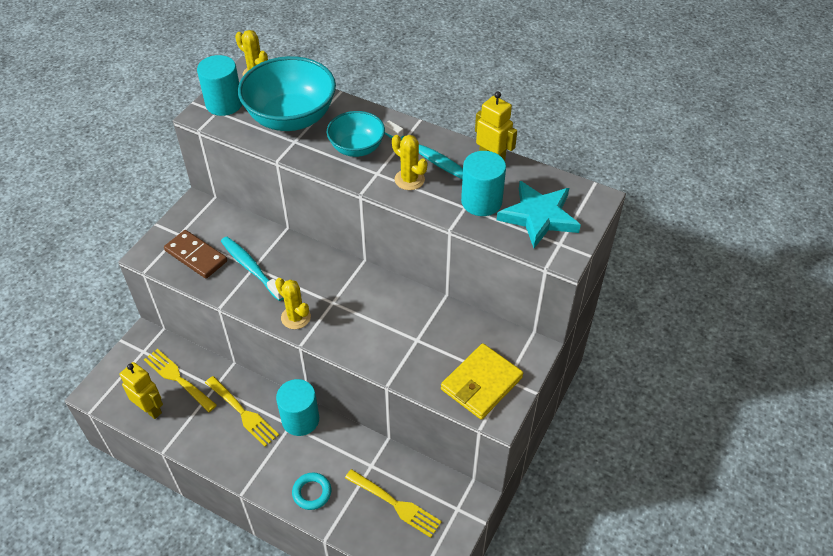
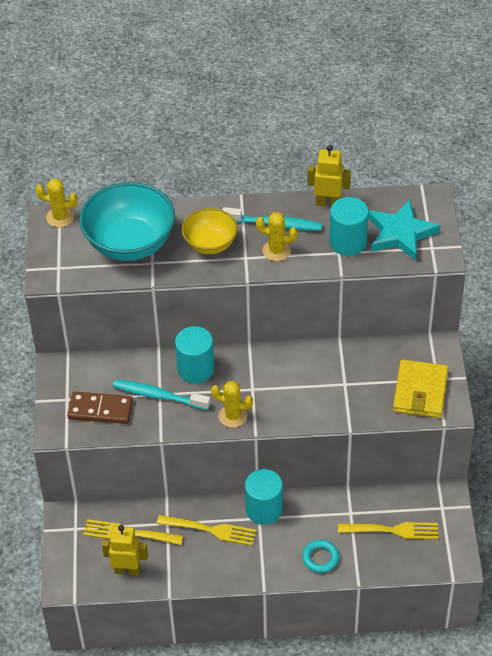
camera: 30 degrees left, 0 degrees up
turquoise cylinder [197,55,242,116] -> turquoise cylinder moved to [175,326,214,383]
turquoise bowl [327,111,385,157] -> yellow bowl [182,208,238,254]

